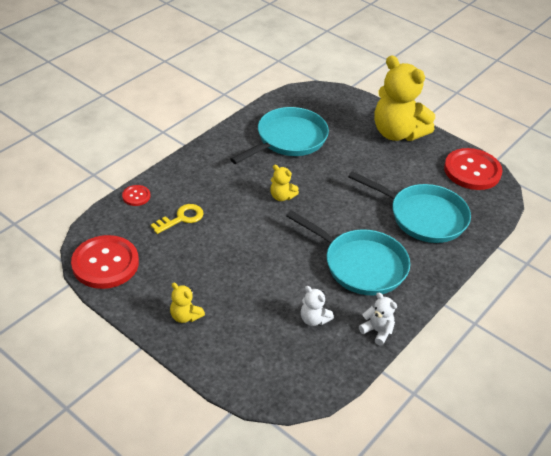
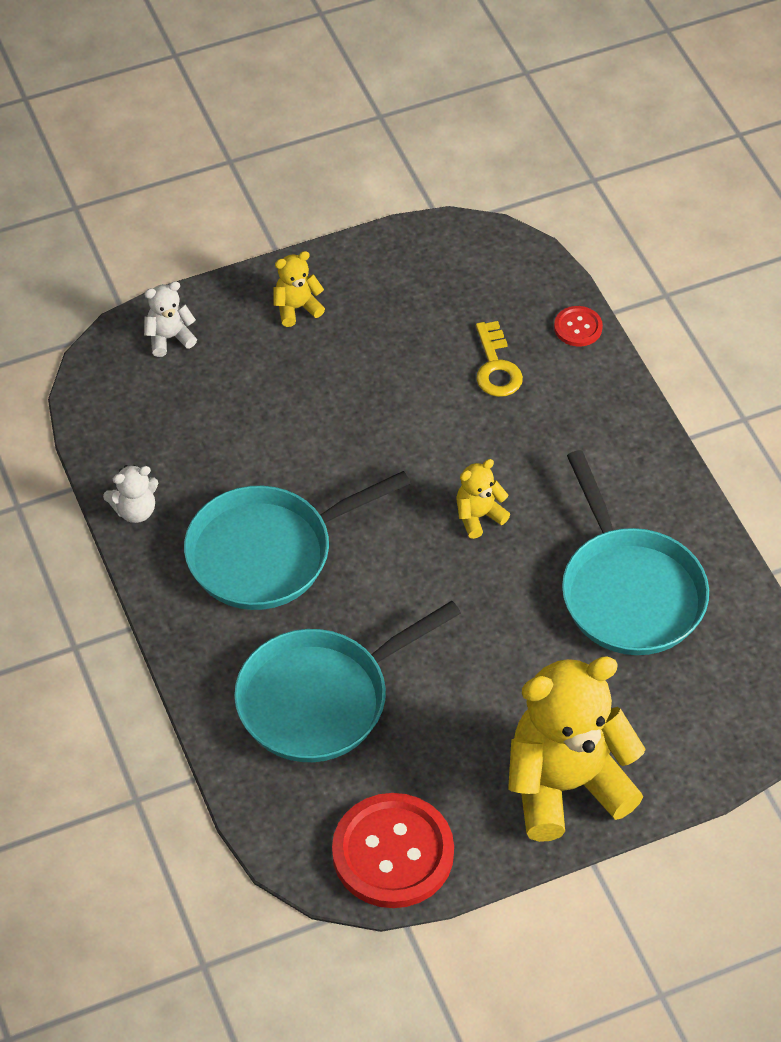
camera: 120 degrees right, 10 degrees up
red button [71,235,139,289] -> none
white teddy bear [301,286,334,326] -> white teddy bear moved to [144,281,197,357]

